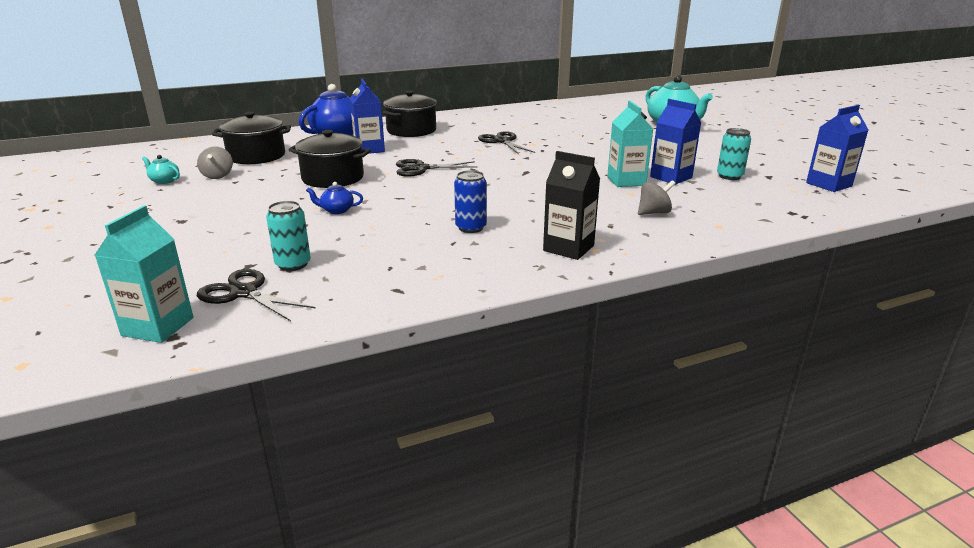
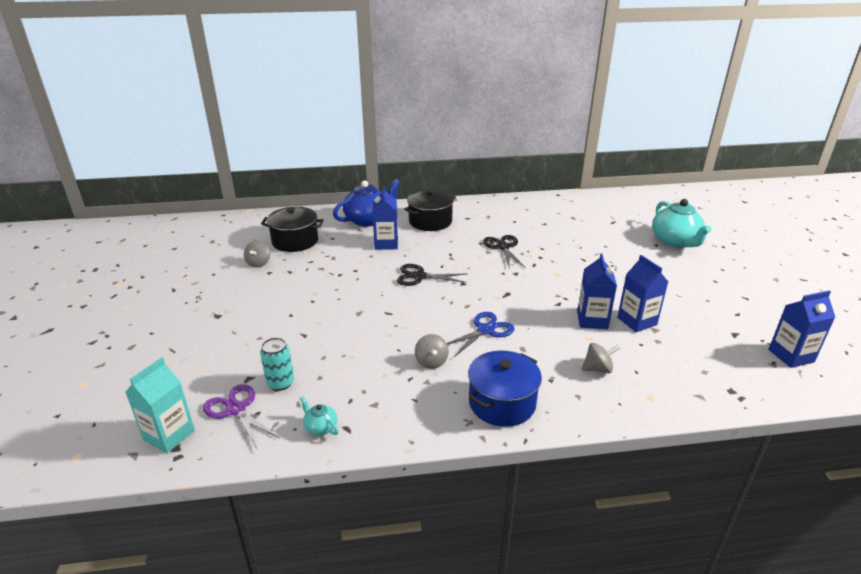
camera: 15 degrees right, 5 degrees up
turquoise teapot [142,155,180,184] -> turquoise teapot moved to [300,396,338,435]
black scissors [197,269,316,321] -> purple scissors [203,384,280,448]
black pot [289,130,371,188] -> none
blue teapot [306,182,363,214] -> none
blue can [454,170,487,233] -> grey spinning top [415,334,449,369]
black carton [543,151,600,260] -> blue pot [468,351,542,427]
turquoise carton [607,101,653,187] -> blue carton [577,253,617,329]
turquoise can [717,128,751,180] -> none
none -> blue scissors [447,312,514,358]

